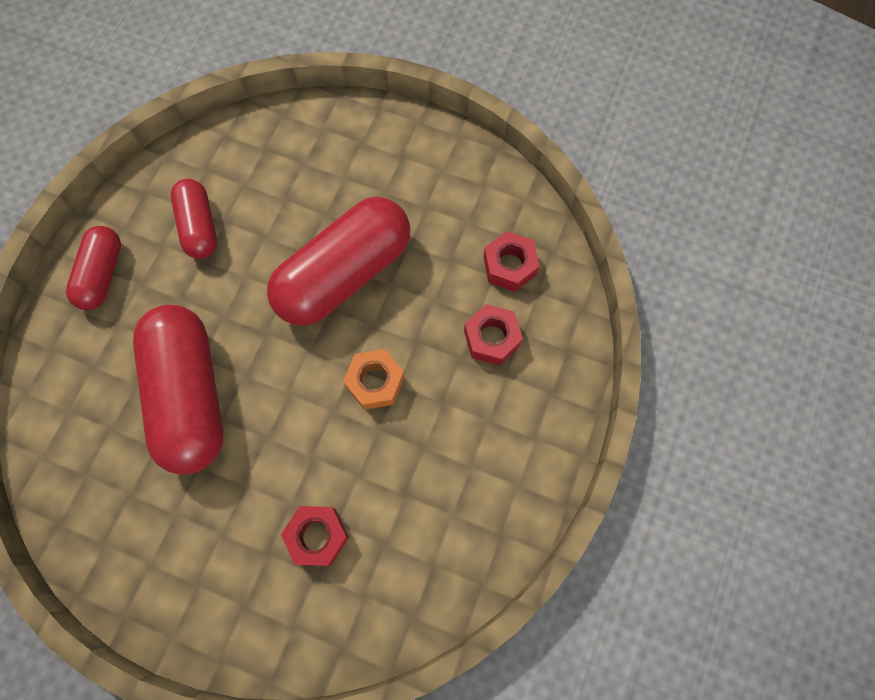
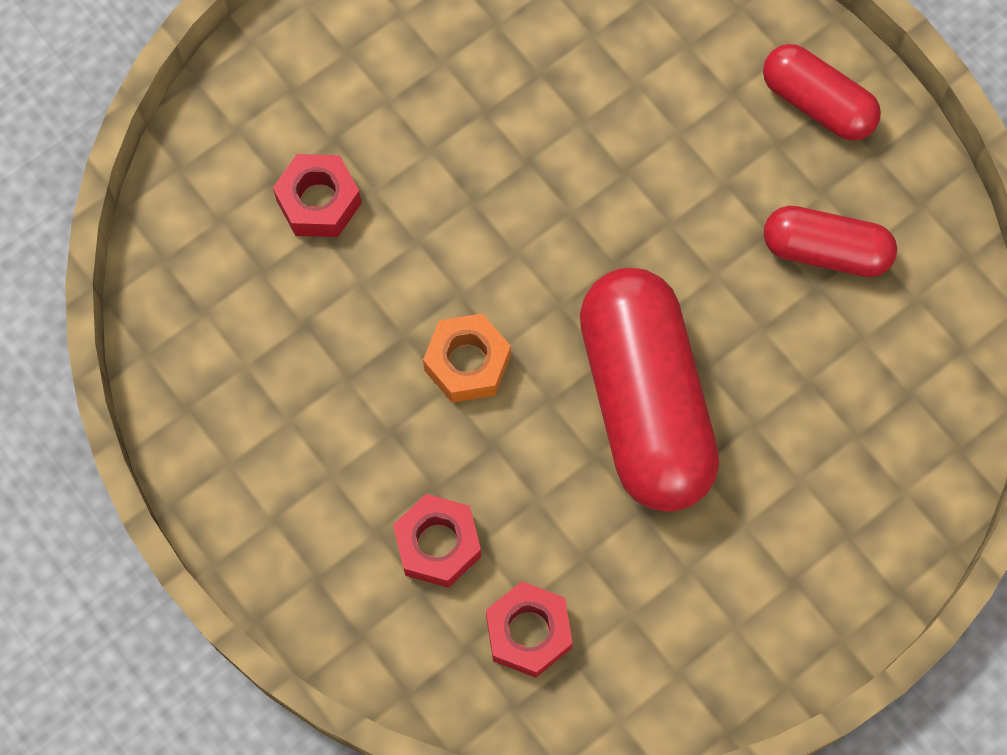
camera: 120 degrees right, 0 degrees up
red capsule [133,305,223,475] -> none

